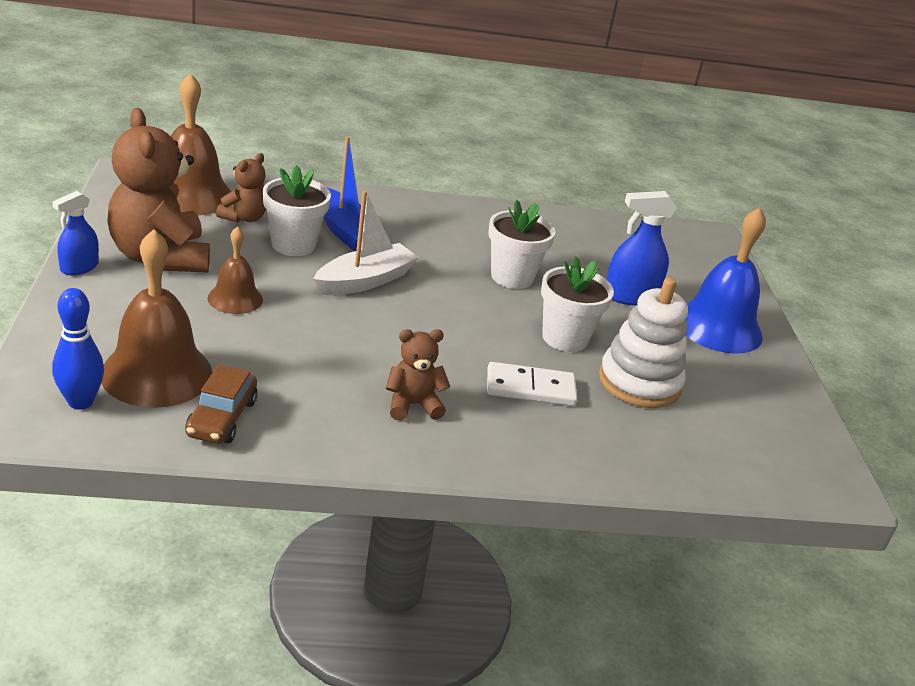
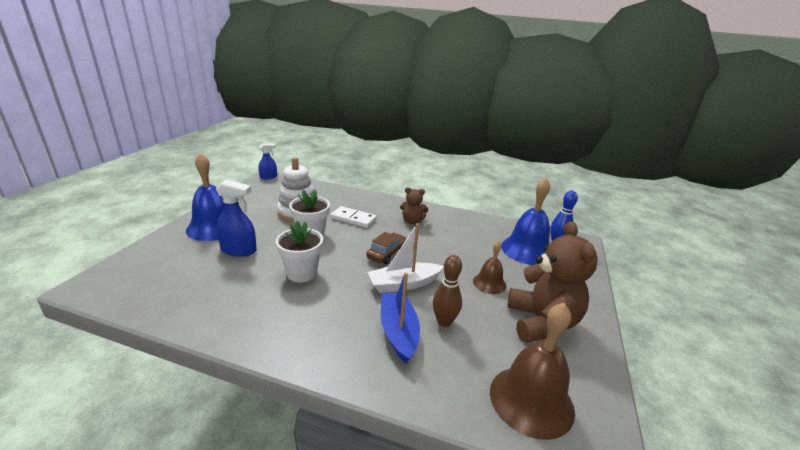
camera: 155 degrees left, 5 degrees down
blue spray bottle [52,191,99,275] -> blue spray bottle moved to [258,143,277,179]
brown bell [101,229,213,408] -> blue bell [501,178,550,265]
brown car [185,364,258,444] -> brown car moved to [366,232,407,265]
brown teddy bear [216,153,266,223] -> none
white flower pot [263,165,331,256] -> brown bowling pin [433,255,462,327]

